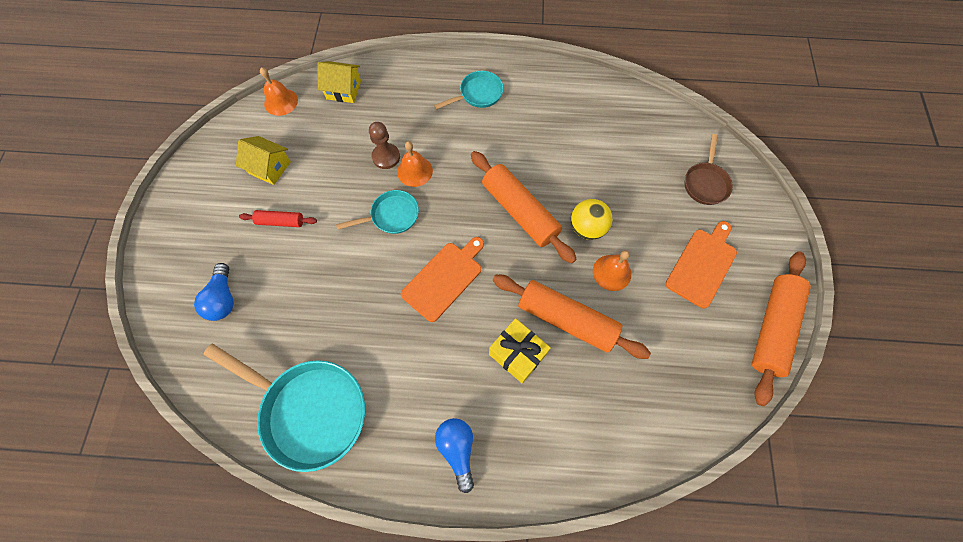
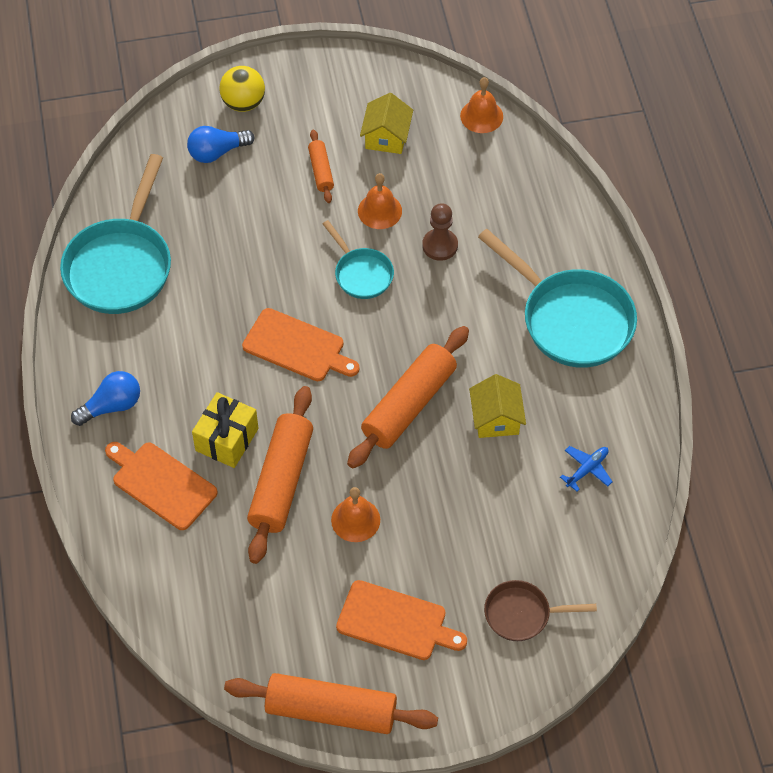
camera: 75 degrees right, 10 degrees down
red rolling pin [239,210,317,227] -> orange rolling pin [308,130,334,203]
yellow house [317,61,361,103] -> yellow house moved to [469,374,526,438]
orange bell [397,141,433,187] -> orange bell moved to [358,173,402,229]
turquoise pan [434,71,504,109] -> turquoise pan [478,229,637,368], size x1.87
yellow ball [571,199,613,240] -> yellow ball moved to [219,66,265,112]
none -> orange cutting board [105,442,218,530]
none -> blue plane [560,446,613,492]

